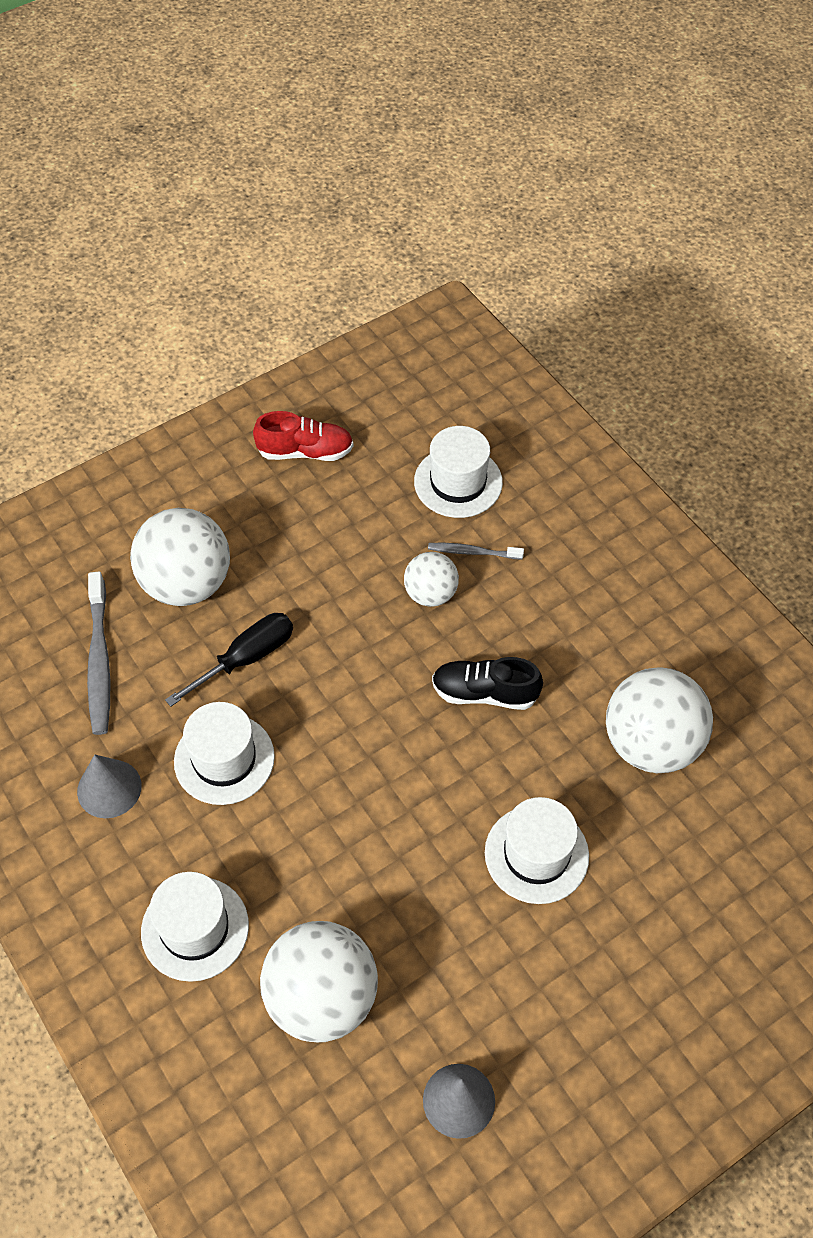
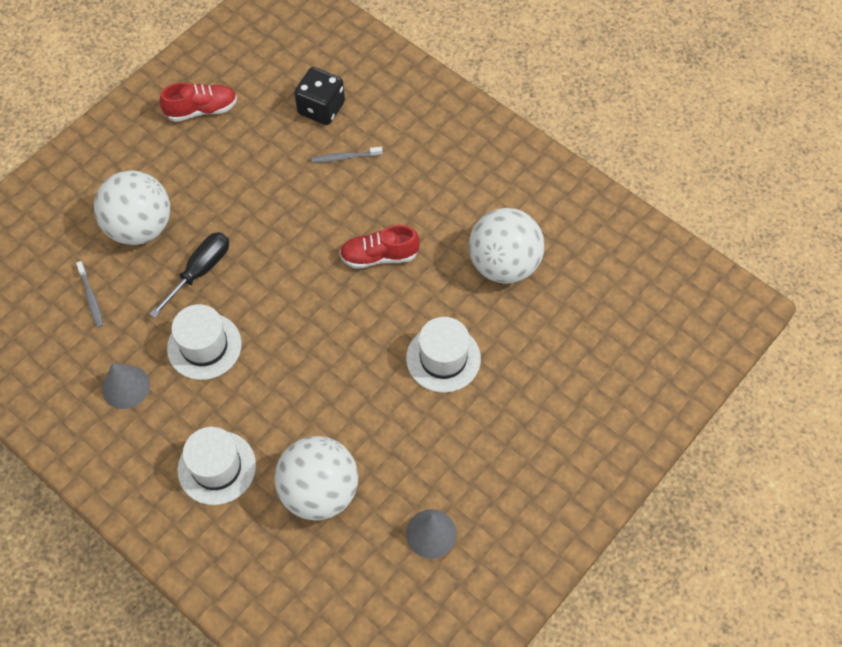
camera: 15 degrees left, 5 degrees up
grey toothbrush [87,572,110,735] -> grey toothbrush [76,261,103,328], size x0.56
white ball [404,552,459,607] -> none
white hat [414,426,503,518] -> black dice [294,67,345,125]
black shoe [432,657,543,710] -> red shoe [339,225,420,269]

